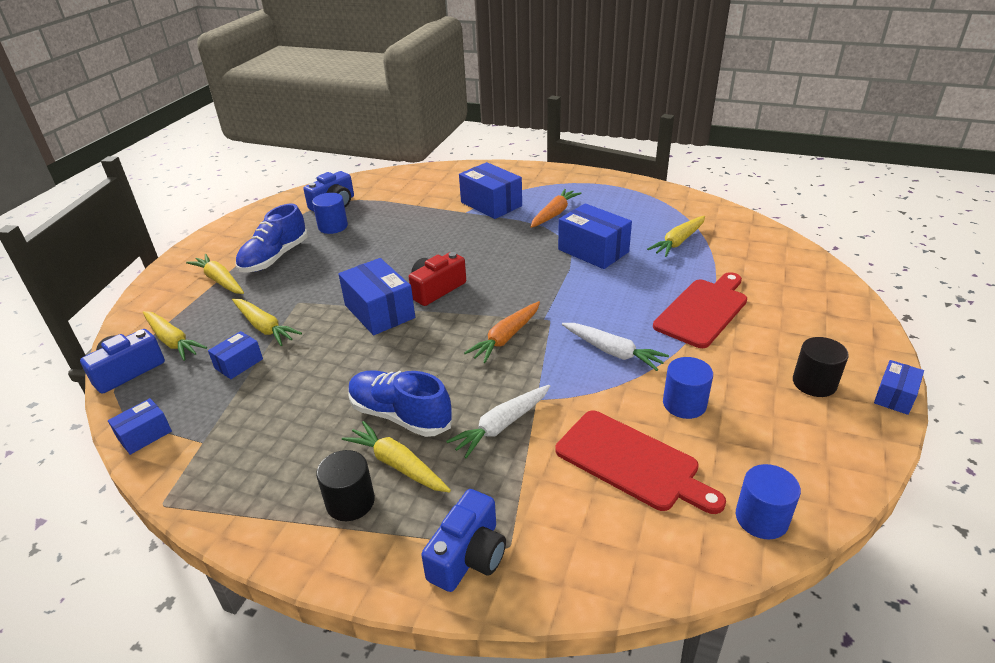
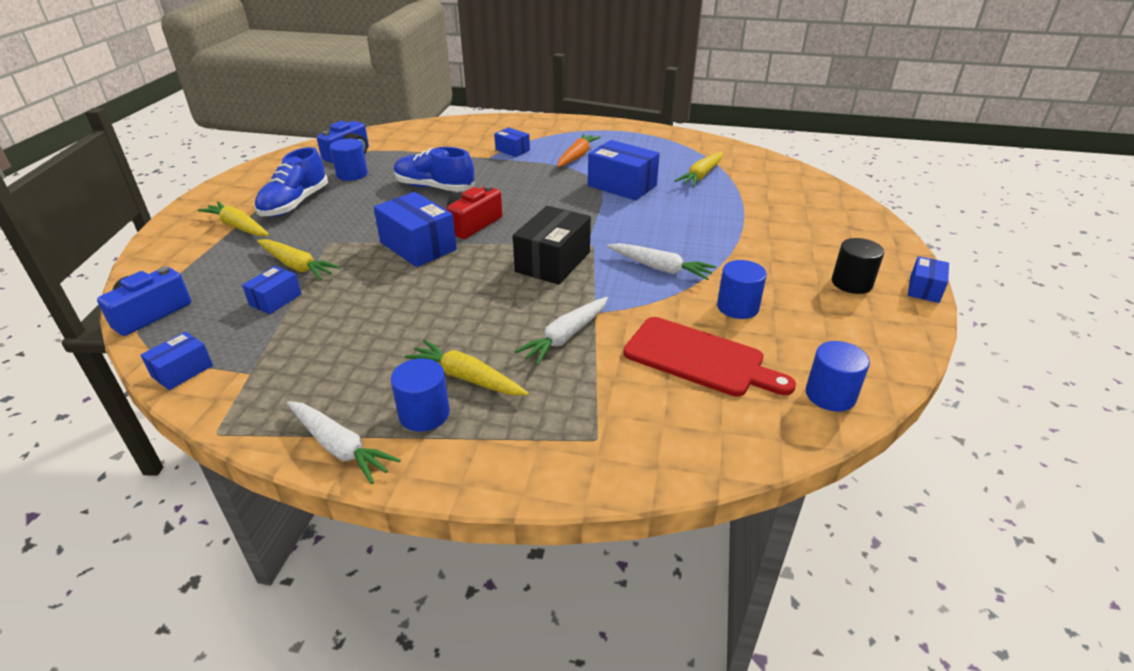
camera: 10 degrees left, 0 degrees up
yellow carrot [143,311,207,361] -> none
black cylinder [316,450,375,521] -> blue cylinder [391,358,450,432]
blue shoe [349,370,452,437] -> blue shoe moved to [394,147,474,192]
blue camera [421,489,506,592] -> none
blue box [459,162,522,219] -> blue box [494,127,530,157], size x0.55
orange carrot [464,301,540,363] -> black box [513,206,591,285]
red cutting board [653,272,747,348] -> none
none -> white carrot [287,401,401,484]

